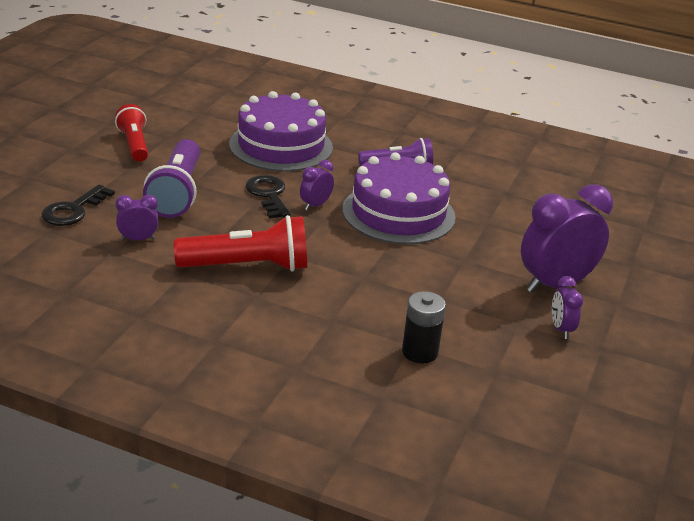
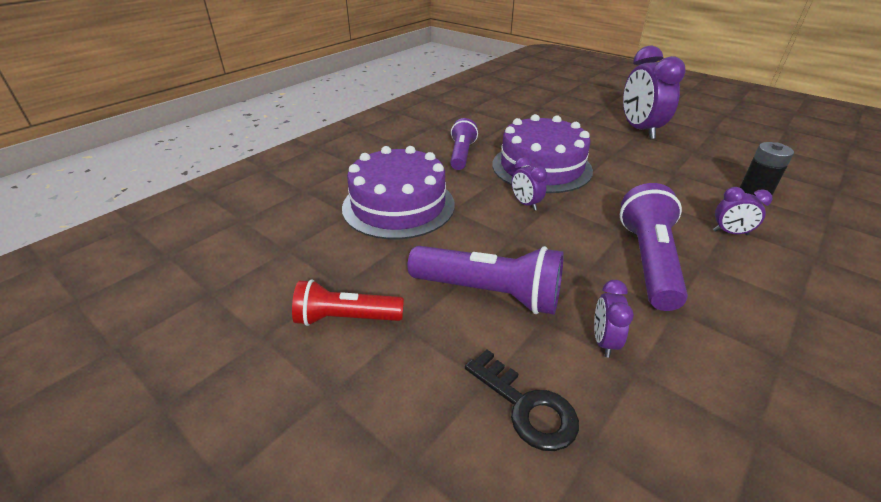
camera: 70 degrees left, 5 degrees up
red flashlight [174,215,307,272] -> purple flashlight [620,183,688,311]
black key [246,175,290,219] -> none
purple clock [552,276,583,339] -> purple clock moved to [713,187,772,235]

